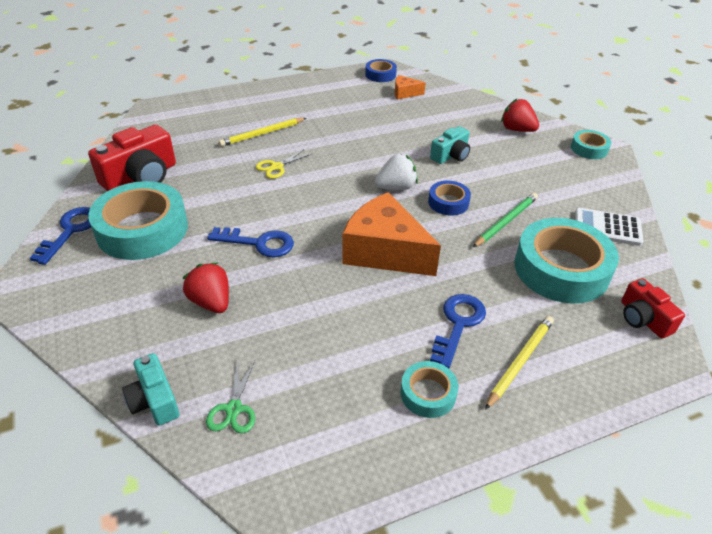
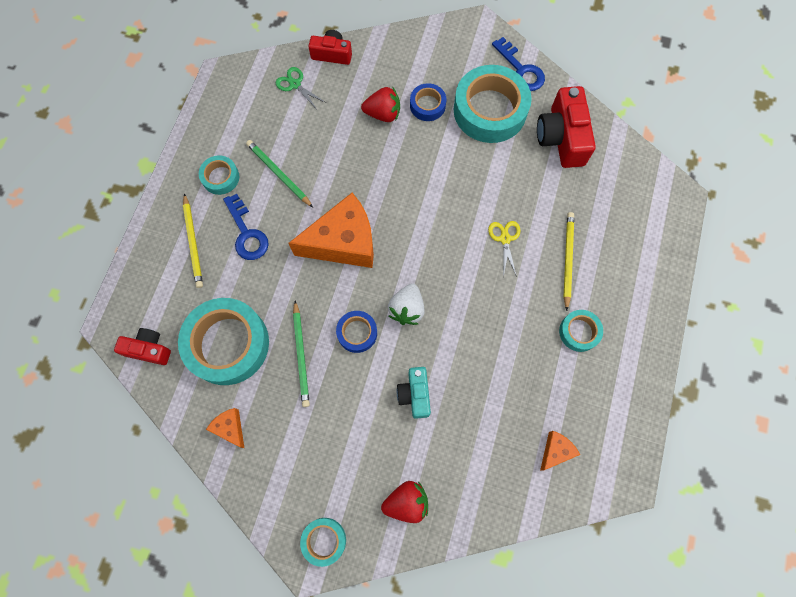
camera: 130 degrees right, 30 degrees up
turquoise camera [122,353,179,426] -> red camera [309,30,352,65]
blue key [207,227,294,257] -> none
blue tape [365,59,397,82] -> blue tape moved to [410,83,446,121]
white calculator [575,208,643,246] -> orange cheese [206,408,244,448]
none -> green pencil [246,140,313,208]
none -> turquoise tape [559,310,603,352]

